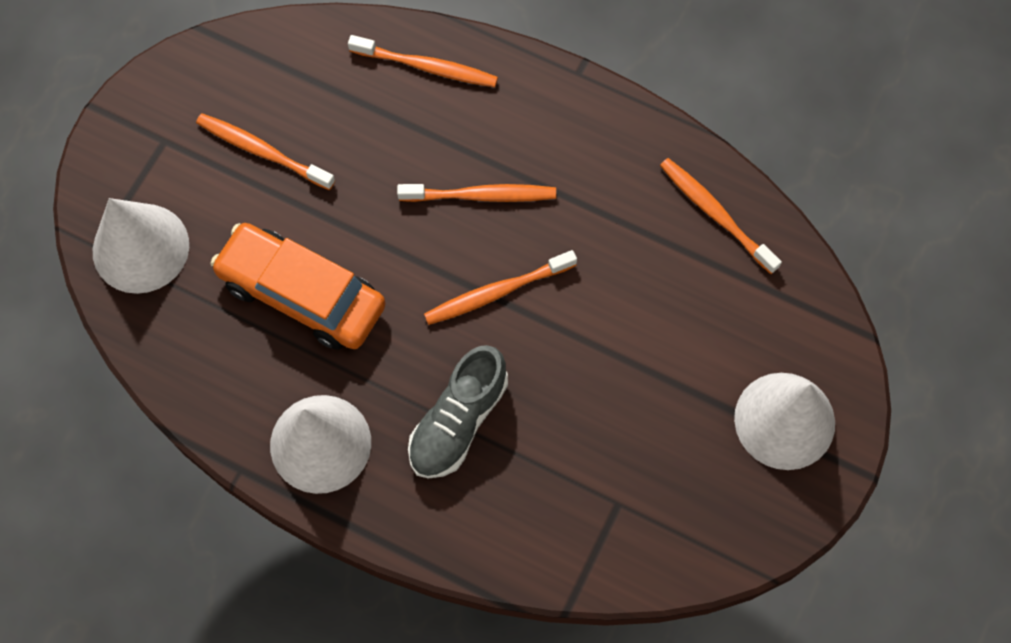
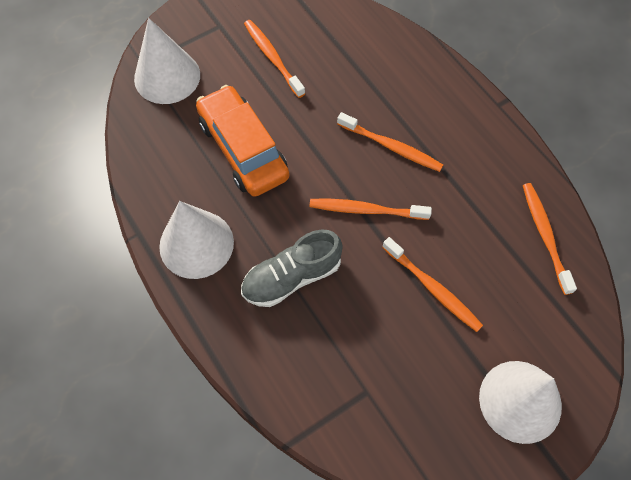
camera: 30 degrees right, 5 degrees down
orange toothbrush [348,35,498,87] -> orange toothbrush moved to [382,237,483,332]

